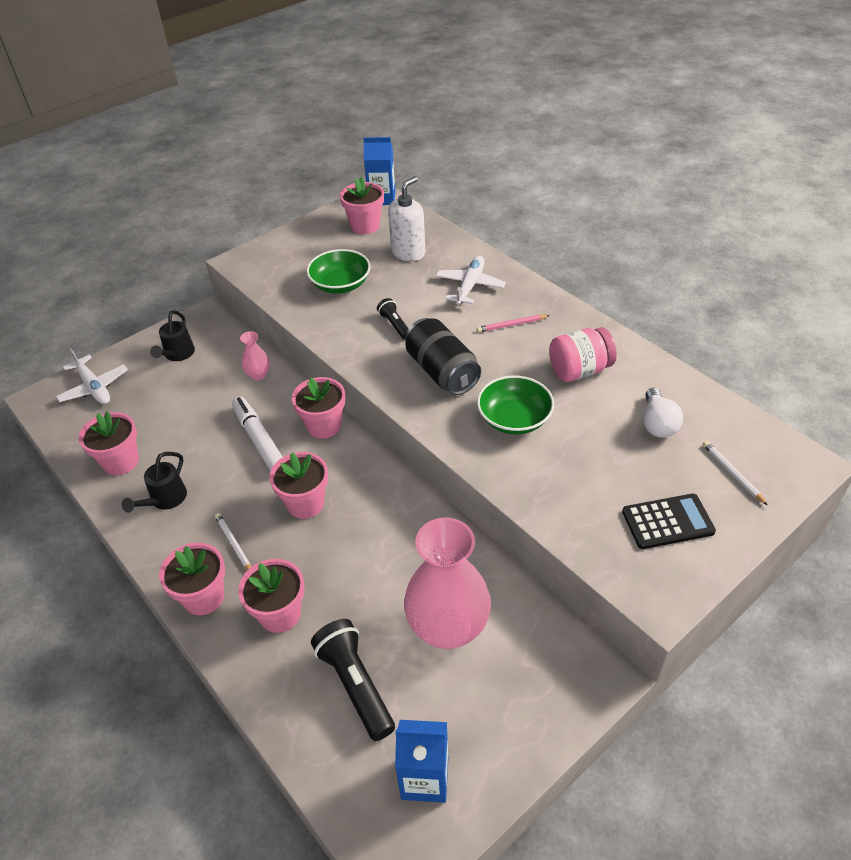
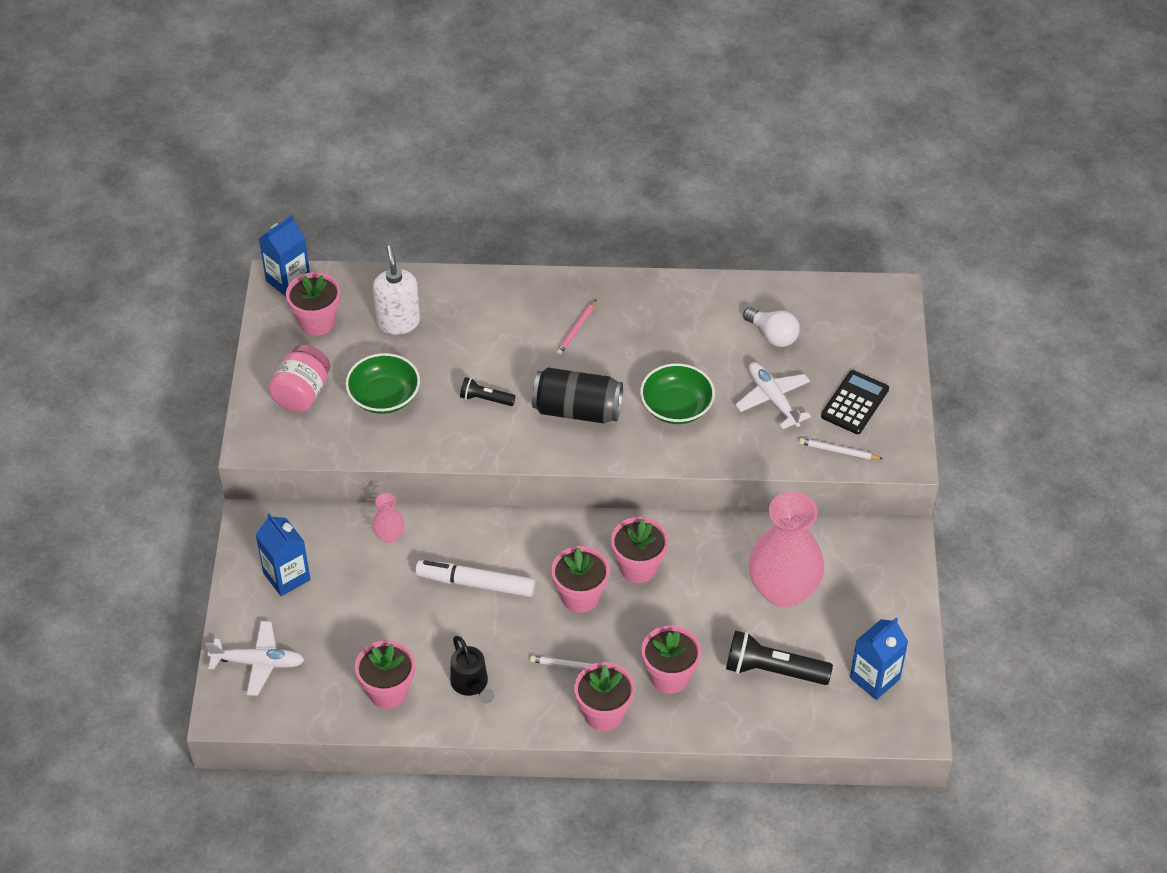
camera: 50 degrees left, 5 degrees up
black watering can [150,310,195,361] -> blue carton [255,513,311,596]
pink flower pot [292,377,345,439] -> pink flower pot moved to [611,517,668,583]
white plane [436,256,506,305] -> white plane moved to [735,362,811,429]
pink jar [549,327,617,382] -> pink jar moved to [268,344,331,412]
white pencil [703,441,768,505] -> white pencil moved to [799,438,883,460]

